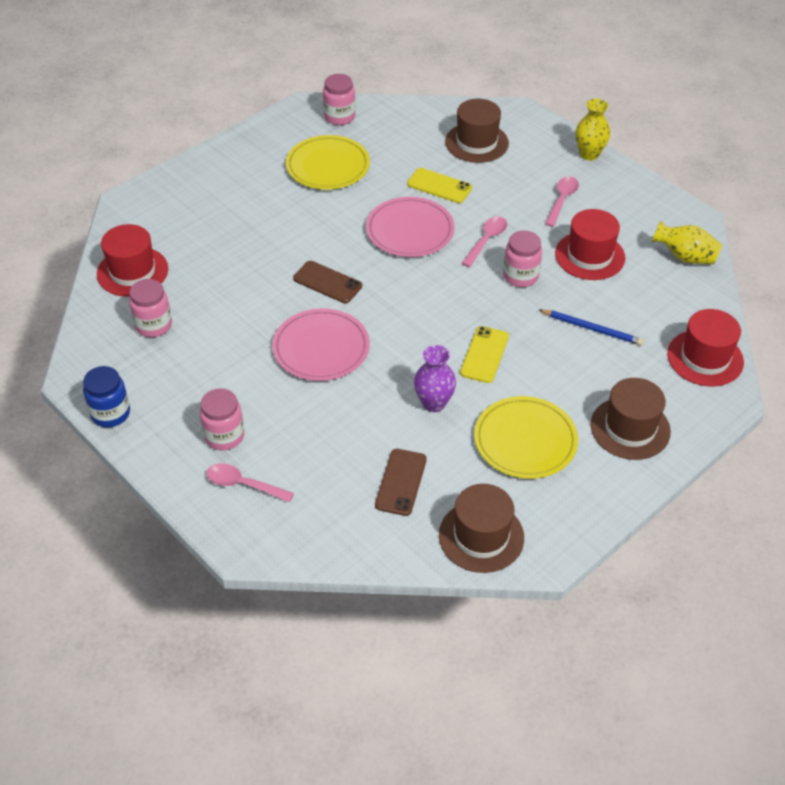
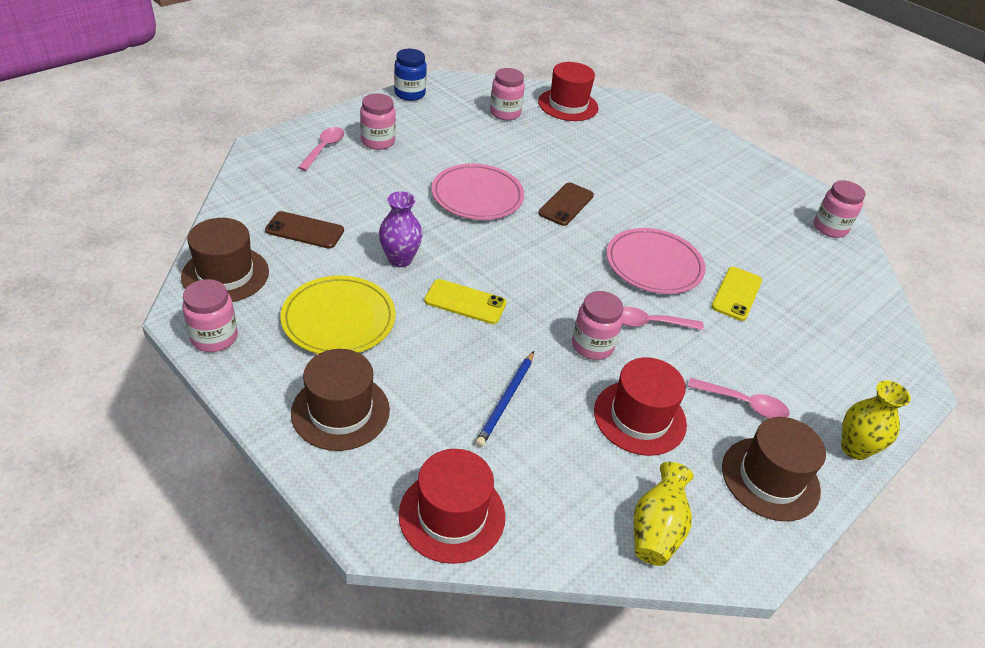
camera: 85 degrees right, 5 degrees down
yellow plate [286,135,370,190] -> none
brown hat [445,99,509,163] -> brown hat moved to [722,417,826,521]
pink spoon [462,216,507,267] -> pink spoon turned 150 degrees clockwise [622,307,704,330]
none -> pink jar [182,279,238,352]

